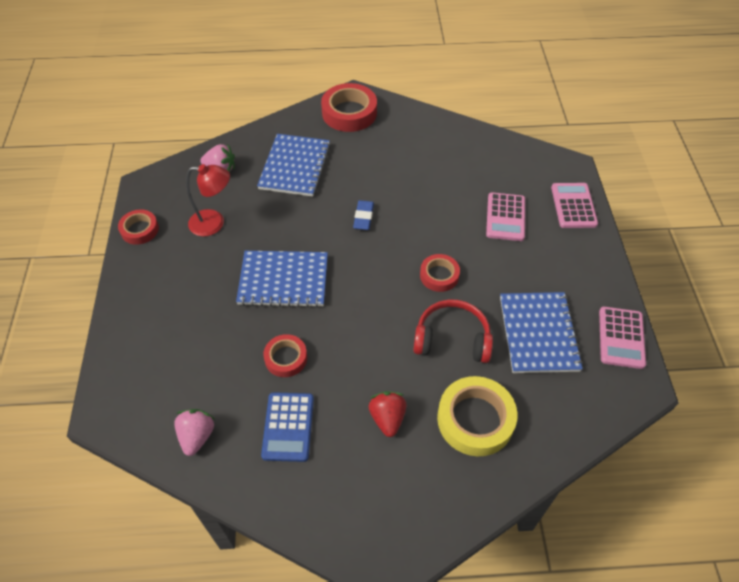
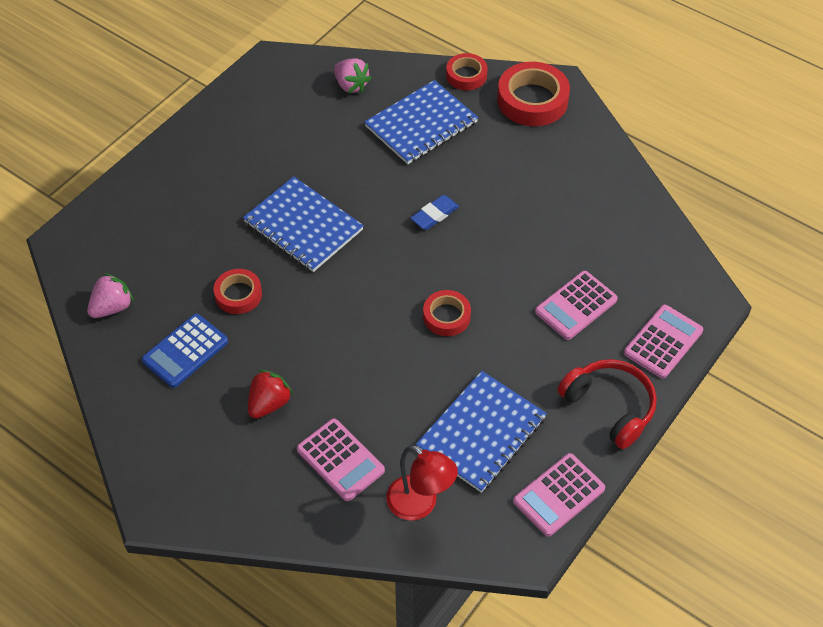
camera: 40 degrees right, 0 degrees up
red tape [118,209,159,245] -> red tape moved to [446,53,488,90]
red lamp [186,164,230,237] -> red lamp moved to [386,445,458,521]
red headphones [413,300,493,363] -> red headphones moved to [558,359,657,449]
yellow tape [437,376,517,456] -> pink calculator [297,419,385,501]

